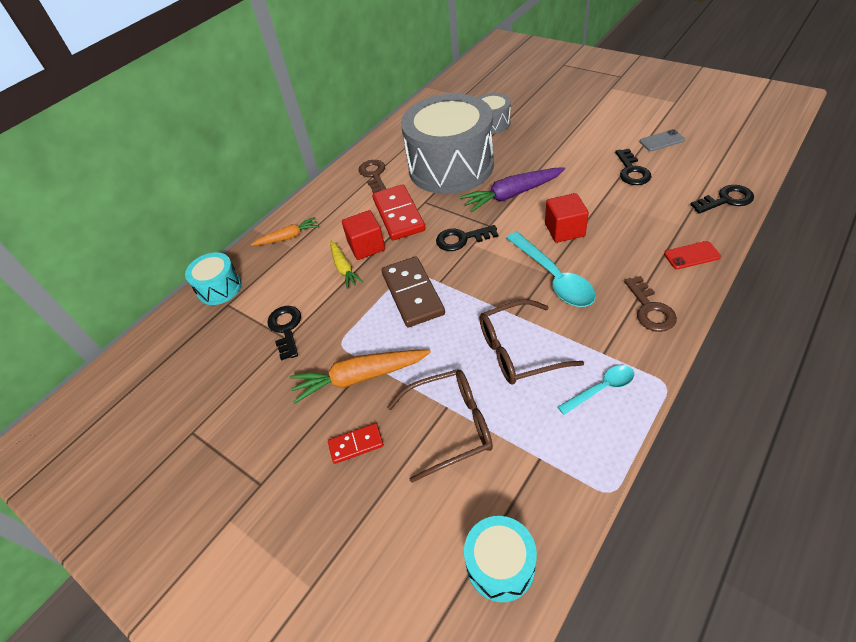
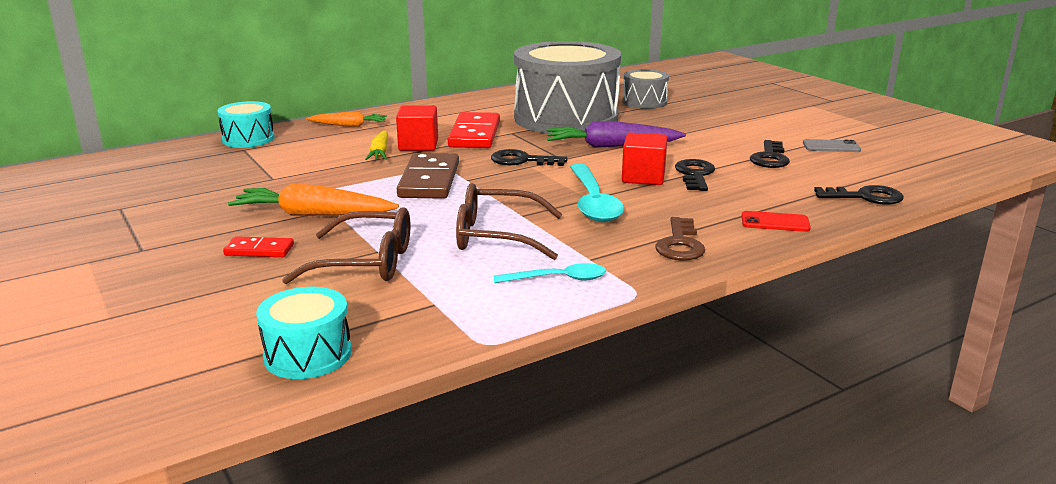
camera: 15 degrees right, 25 degrees down
black key [267,306,301,361] -> black key moved to [675,159,715,191]
brown key [359,160,386,193] -> none

